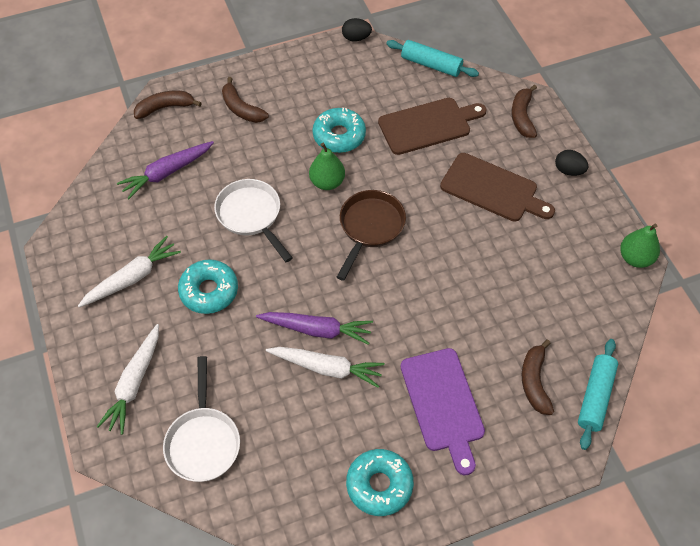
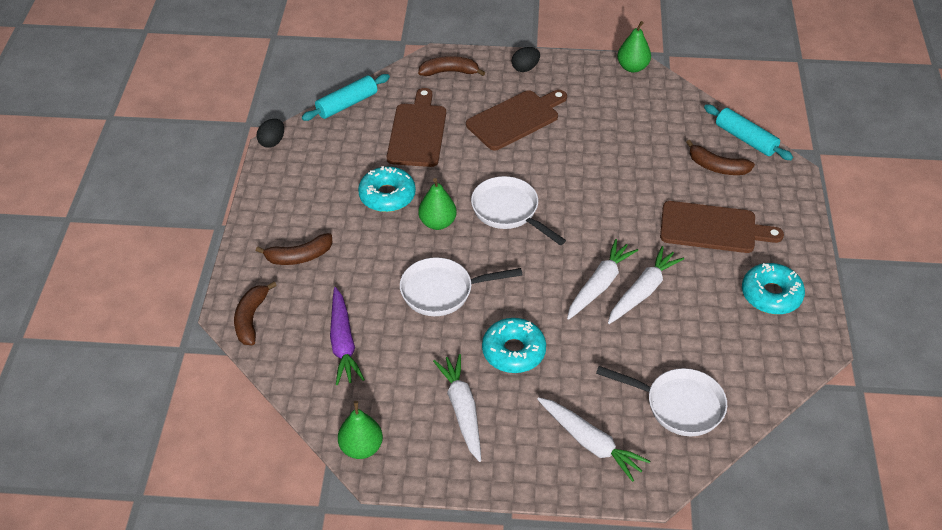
camera: 65 degrees left, 10 degrees down
purple carrot [256,312,373,345] -> white carrot [567,239,638,320]
brown pan [337,190,406,281] -> white pan [471,176,566,245]
purple cutting board [400,348,485,475] -> brown cutting board [660,201,784,253]
brown banana [512,85,537,138] -> brown banana turned 150 degrees clockwise [418,56,485,76]
none -> green pear [338,401,383,459]

